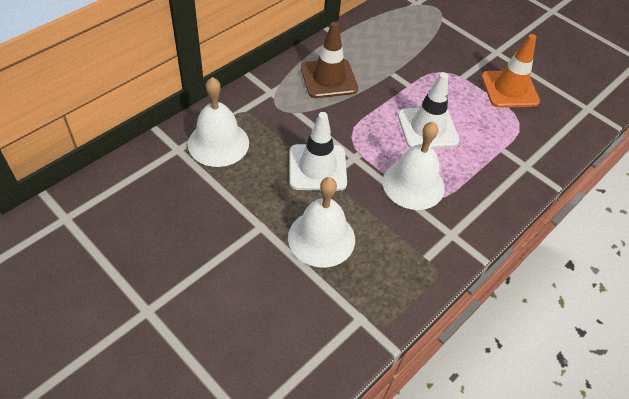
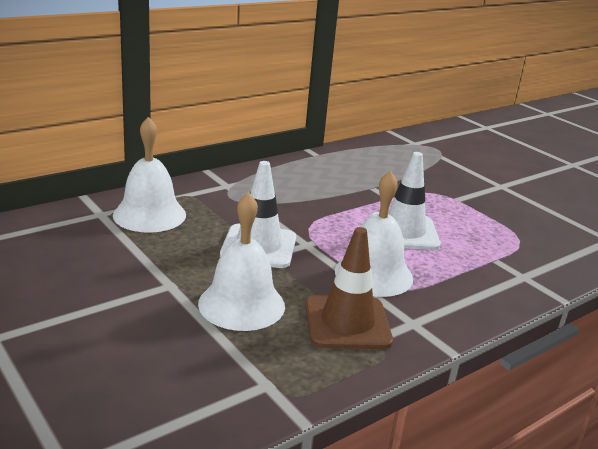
camera: 10 degrees right, 25 degrees down
brown traffic cone [301,22,358,98] -> brown traffic cone moved to [305,227,393,349]
orange traffic cone [481,34,540,108] -> none

